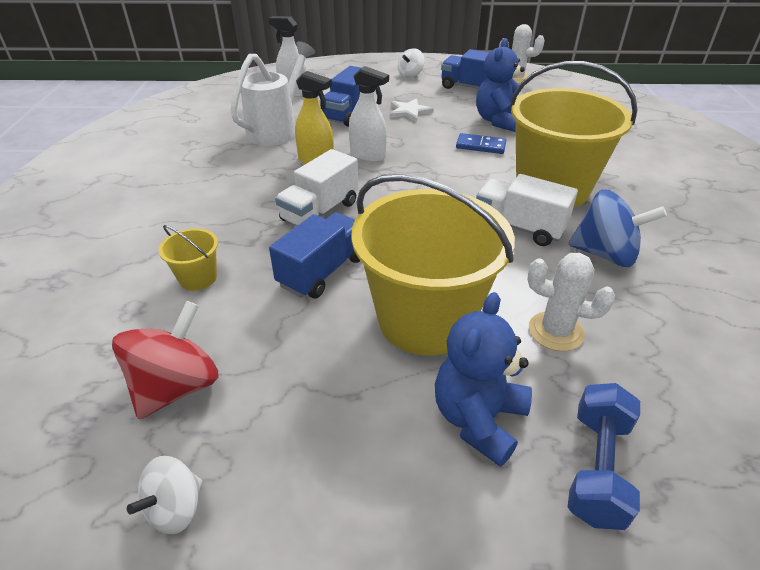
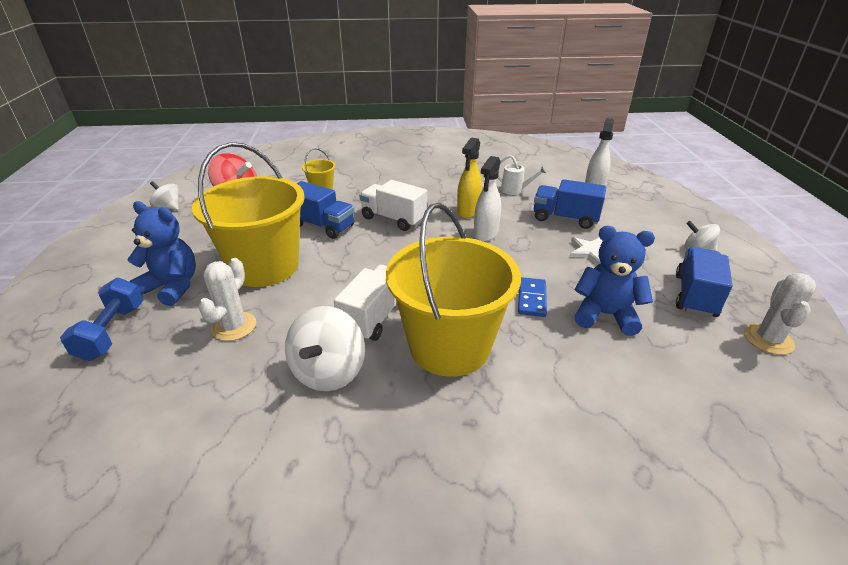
camera: 85 degrees right, 5 degrees down
white watering can [230,41,315,146] -> white watering can [498,155,548,195], size x0.51
blue spinning top [568,189,667,267] -> white spinning top [285,306,365,391]
blue dumbbell [568,383,640,530] -> blue dumbbell turned 75 degrees clockwise [60,278,143,361]

